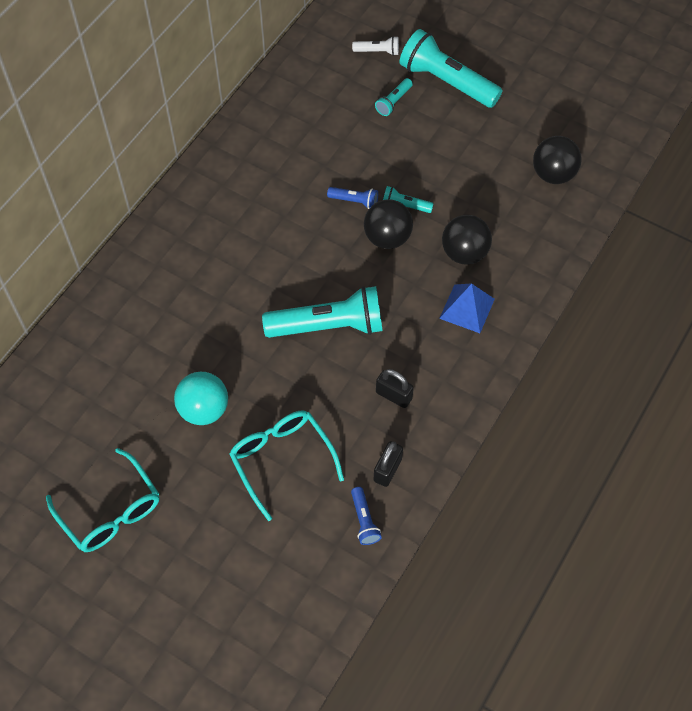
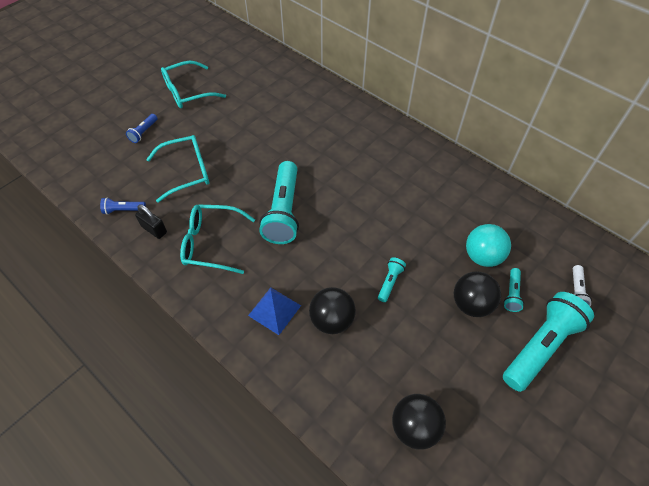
camera: 100 degrees right, 5 degrees down
turquoise ball [174,372,228,425] -> turquoise ball moved to [466,224,511,267]
blue flashlight [327,187,378,209] -> blue flashlight moved to [126,114,158,143]
black ball [364,199,413,249] -> black ball moved to [454,271,501,317]
turquoise flashlight [375,78,413,116] -> turquoise flashlight turned 120 degrees counterclockwise [504,268,524,312]
black padlock [376,369,414,408] -> turquoise glasses [180,204,255,274]

